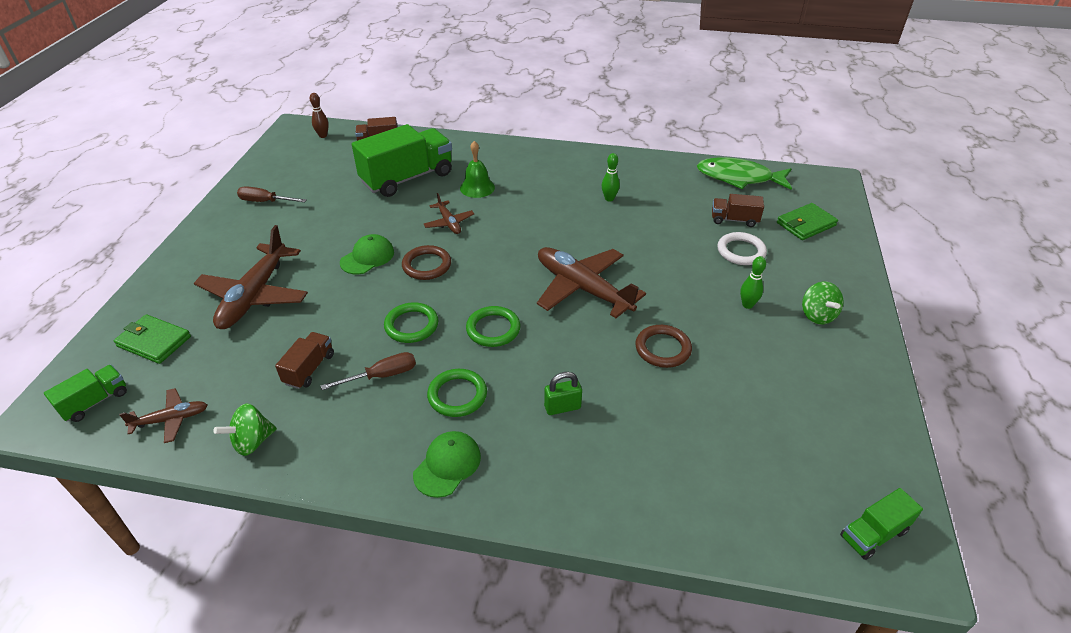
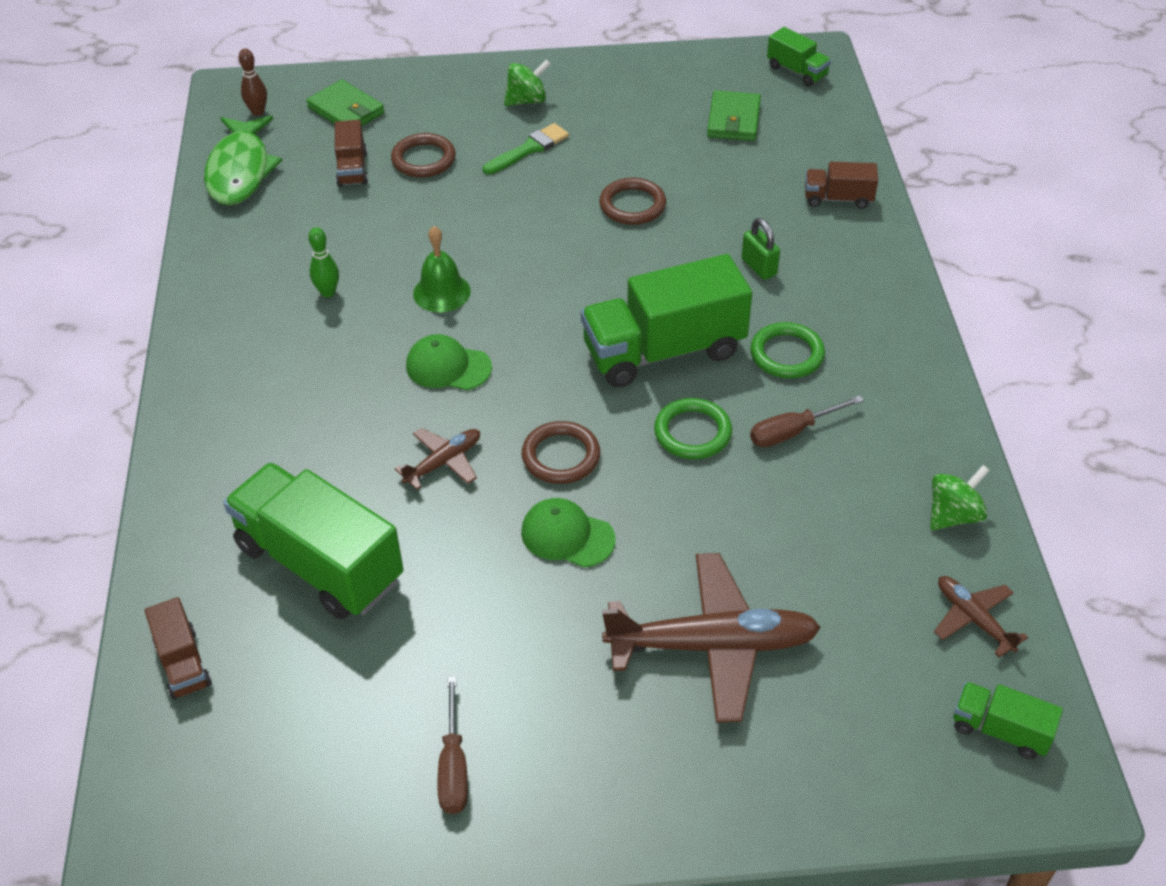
camera: 105 degrees left, 5 degrees up
green wallet [114,314,191,364] -> green wallet moved to [707,90,761,141]
green spinning top [214,404,277,456] -> green spinning top turned 75 degrees counterclockwise [930,465,990,530]
brown truck [275,332,334,389] -> brown truck moved to [805,162,878,209]
brown bowling pin [310,93,329,138] -> brown bowling pin moved to [239,49,267,116]
brown screwdriver [321,352,416,390] -> brown screwdriver turned 75 degrees counterclockwise [750,395,864,447]
green cap [413,431,481,498] -> green cap moved to [406,334,492,390]
green bell [460,141,495,198] -> green bell moved to [413,226,471,312]
green ring [466,306,520,347] -> green truck [581,254,752,388]
brown plane [537,247,646,318] -> none
white ring [717,232,767,265] -> brown ring [391,133,456,178]
green bowling pin [740,256,766,309] -> green brush [483,123,569,175]

